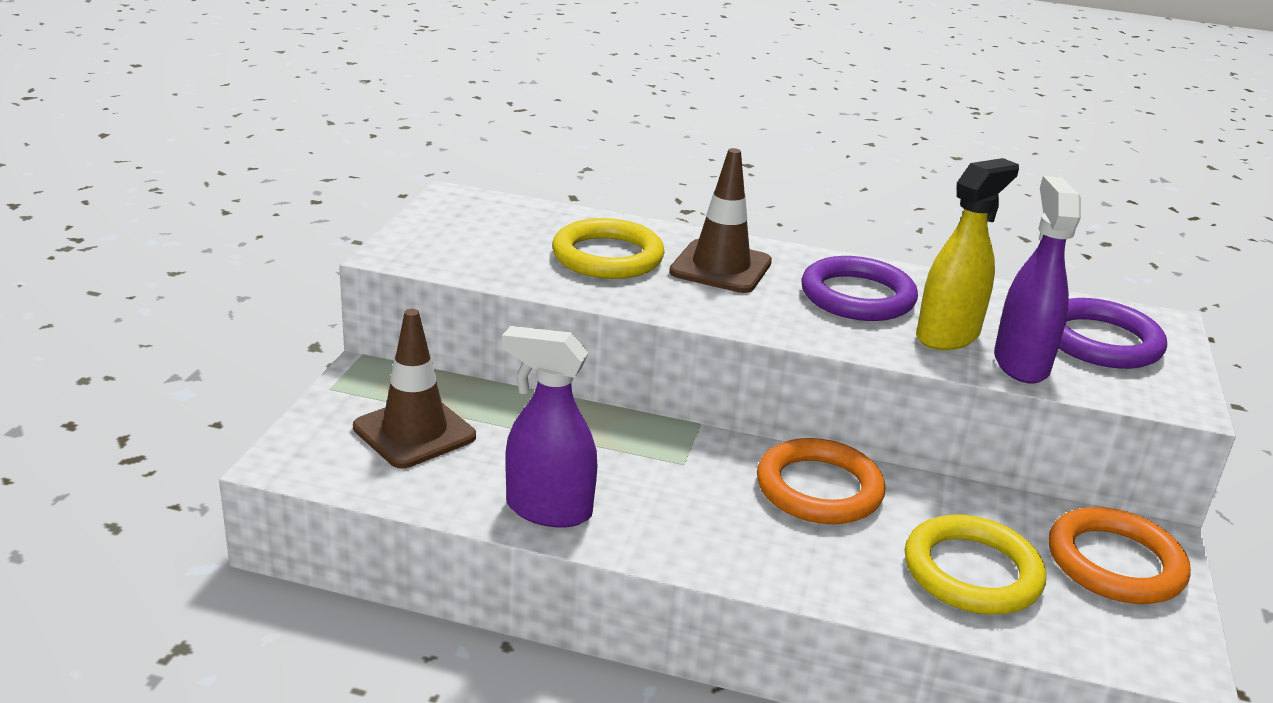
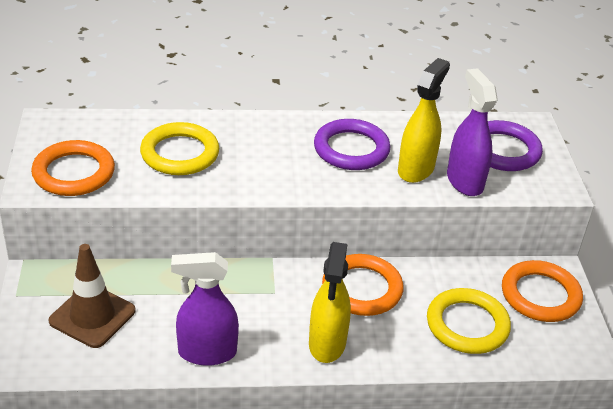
camera: 20 degrees left, 10 degrees up
brown traffic cone [669,148,772,293] -> none
none -> orange ring [31,140,115,196]
none -> yellow spray bottle [309,242,351,363]

